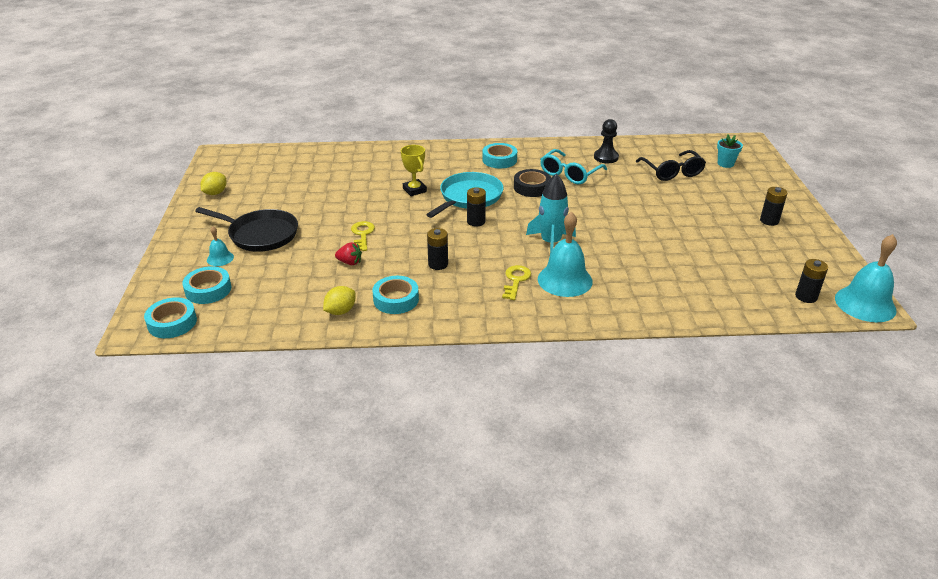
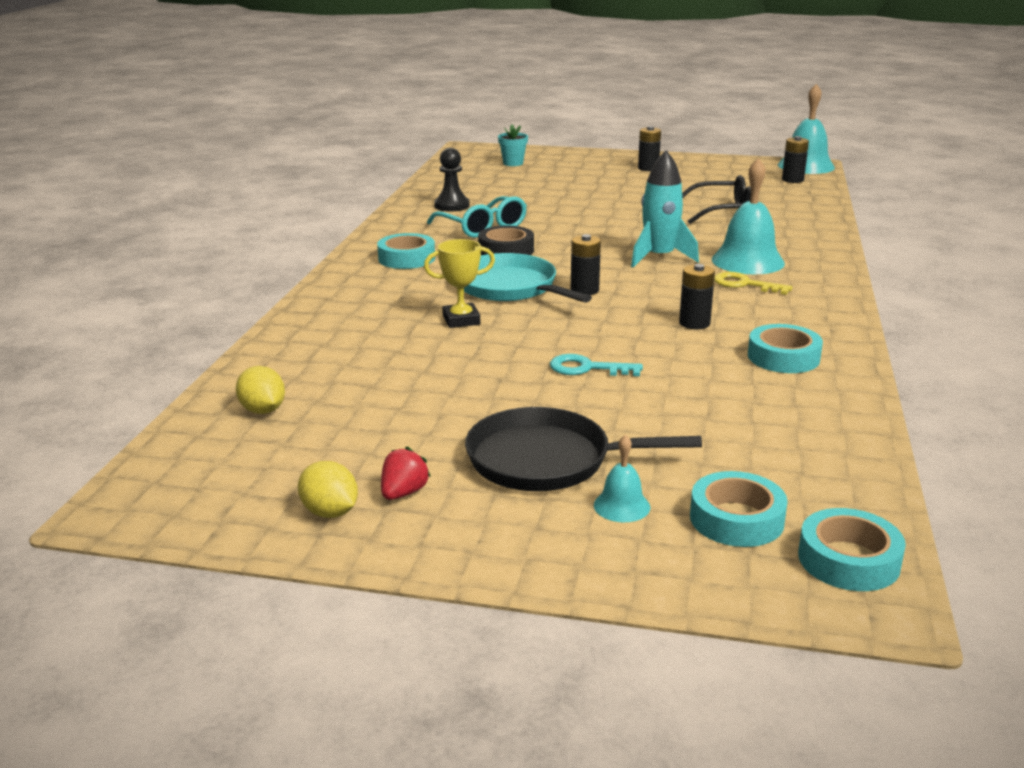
camera: 75 degrees left, 10 degrees down
black pan [195,207,298,252] -> black pan turned 120 degrees counterclockwise [465,407,702,491]
yellow lemon [323,286,356,315] -> yellow lemon moved to [236,366,285,414]
red strawberry [335,242,362,265] -> red strawberry moved to [381,446,431,500]
yellow key [351,221,375,251] -> turquoise key [550,354,643,376]
black glasses [636,150,706,181] -> black glasses moved to [682,175,751,224]

